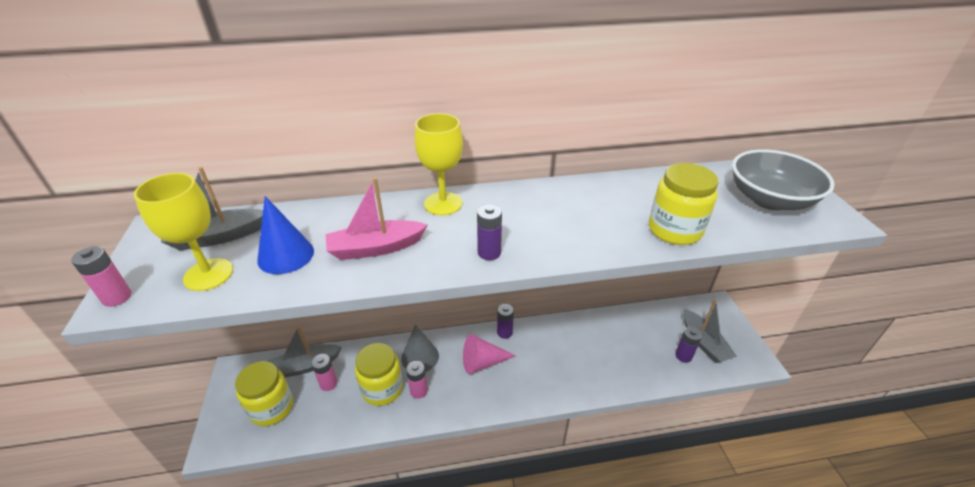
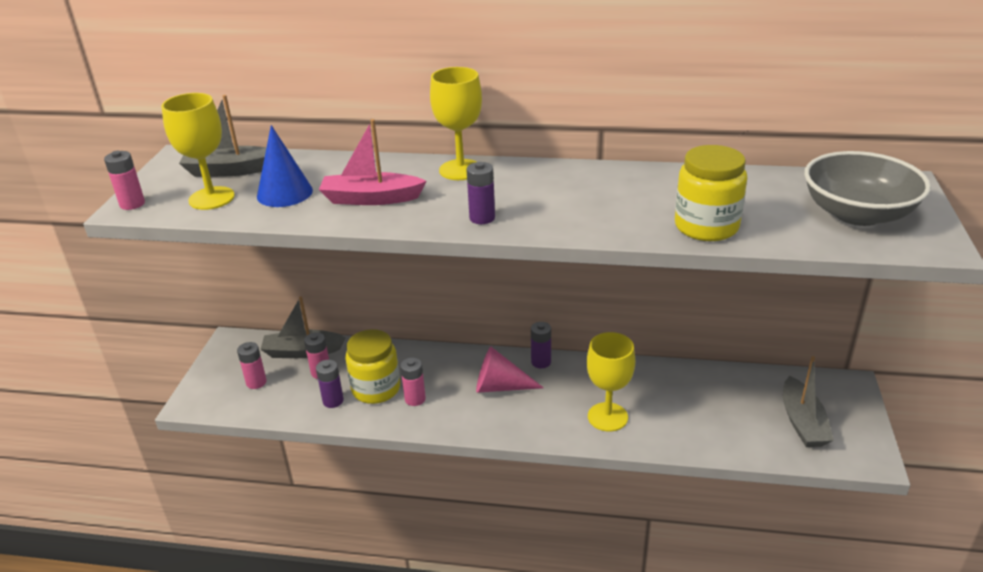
camera: 20 degrees right, 5 degrees down
yellow jar [235,361,293,426] -> pink battery [237,342,267,389]
grey cone [401,324,439,372] -> none
purple battery [675,327,702,363] -> purple battery moved to [316,360,344,408]
none -> yellow goblet [587,332,635,432]

